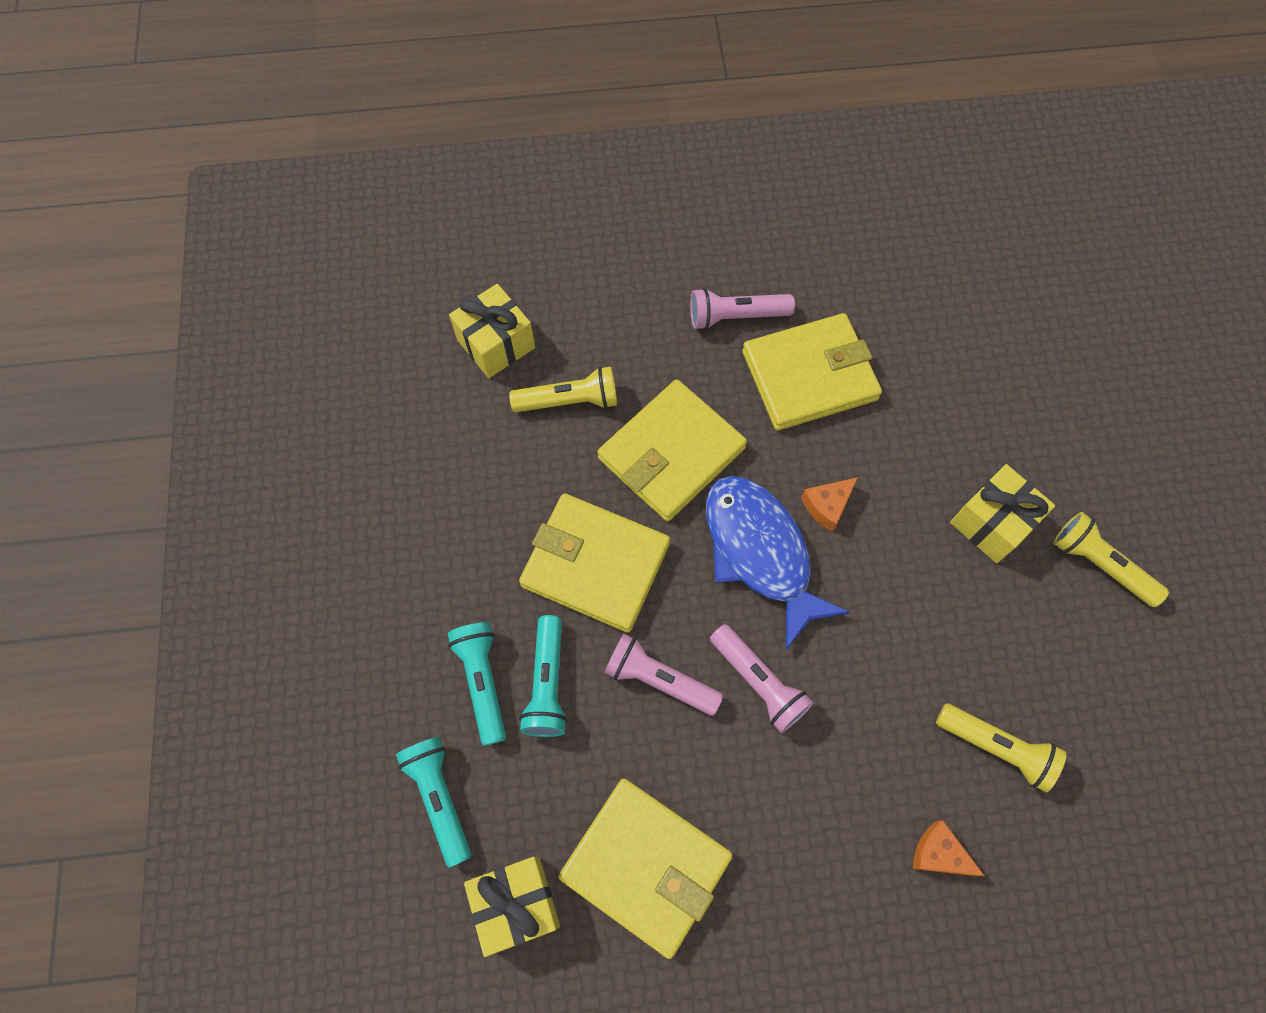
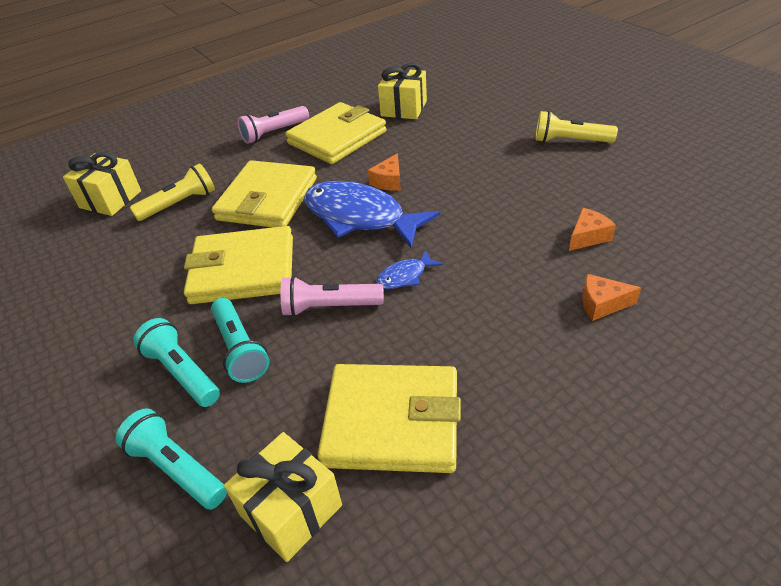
camera: 25 degrees left, 25 degrees down
pink flashlight [710,624,814,733] -> blue fish [376,251,443,289]
yellow flashlight [936,703,1066,792] -> orange cheese [569,208,616,251]
yellow gift [950,464,1055,563] -> yellow gift moved to [378,63,427,119]

